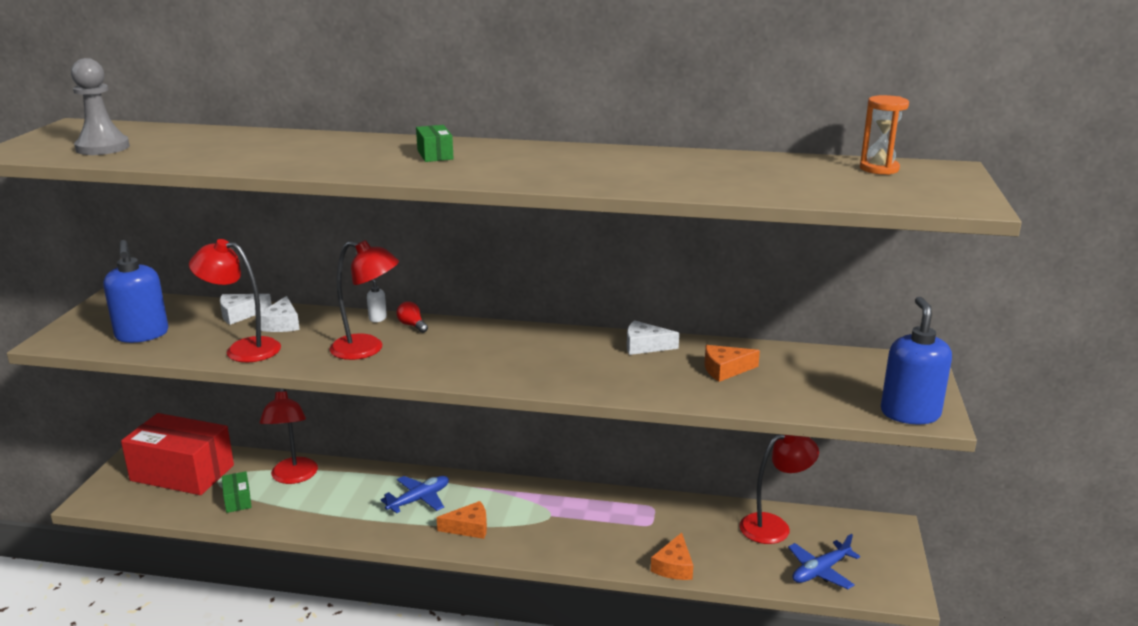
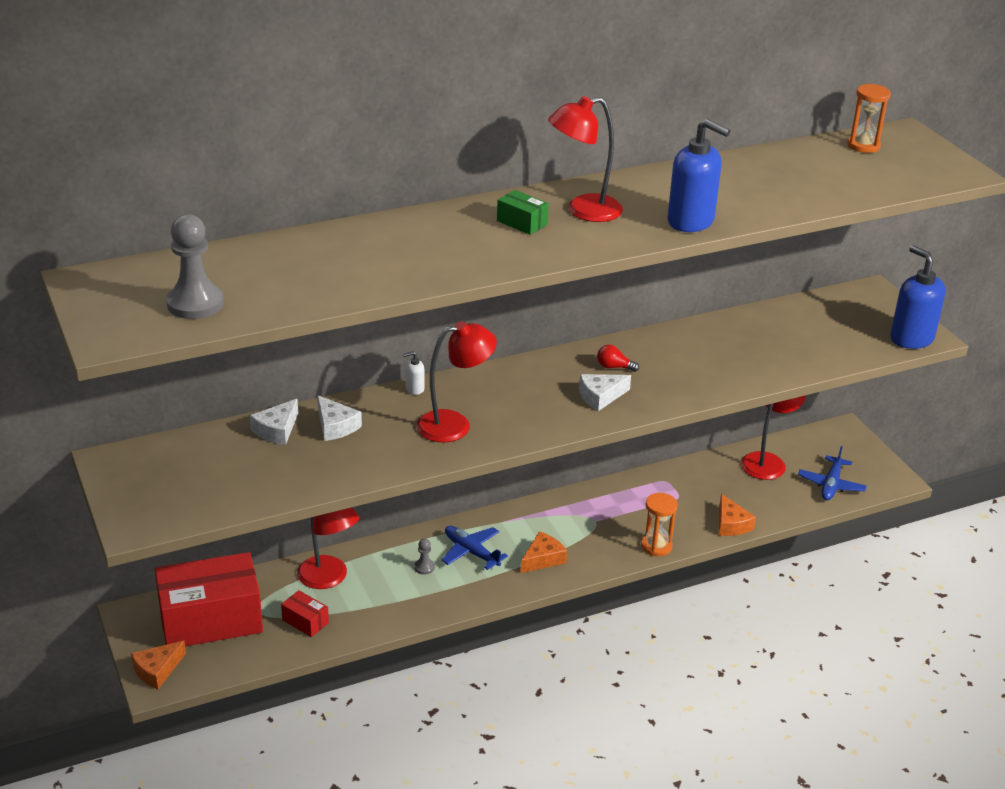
camera: 35 degrees left, 10 degrees up
blue soap dispenser [103,240,168,343] -> blue soap dispenser moved to [667,119,730,232]
red lamp [189,239,281,362] -> red lamp moved to [548,96,623,222]
green box [222,471,252,513] -> red box [281,590,329,637]
blue plane [381,476,449,513] -> blue plane turned 60 degrees counterclockwise [441,526,508,570]
red light bulb [396,301,428,333] -> red light bulb moved to [597,345,639,372]
white cheese [627,320,679,355] -> white cheese moved to [579,374,631,411]
orange cheese [705,345,760,382] -> orange cheese moved to [131,641,186,689]
none -> grey pawn [414,538,435,575]
none -> orange hourglass [641,493,678,556]

